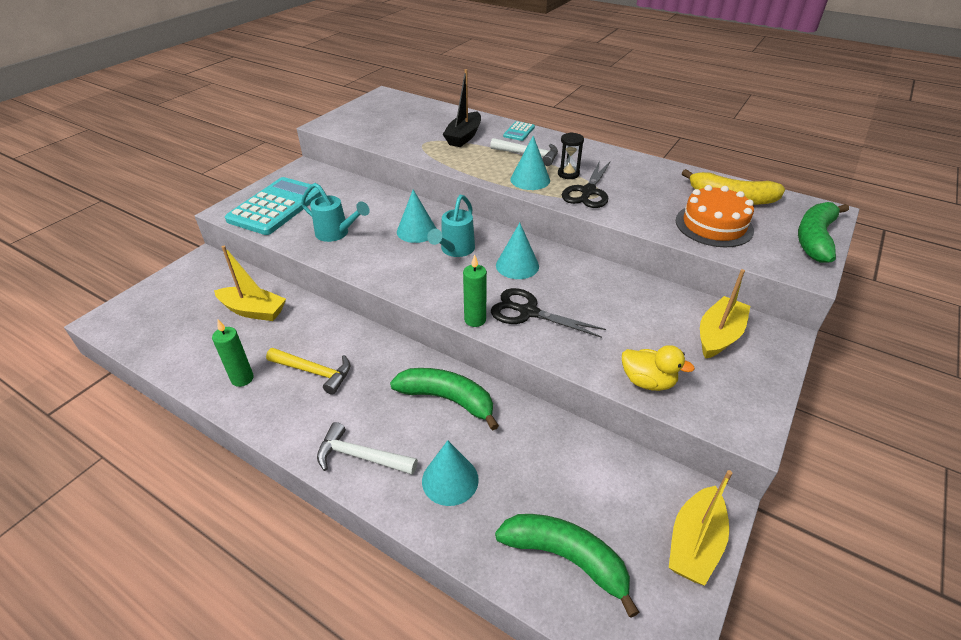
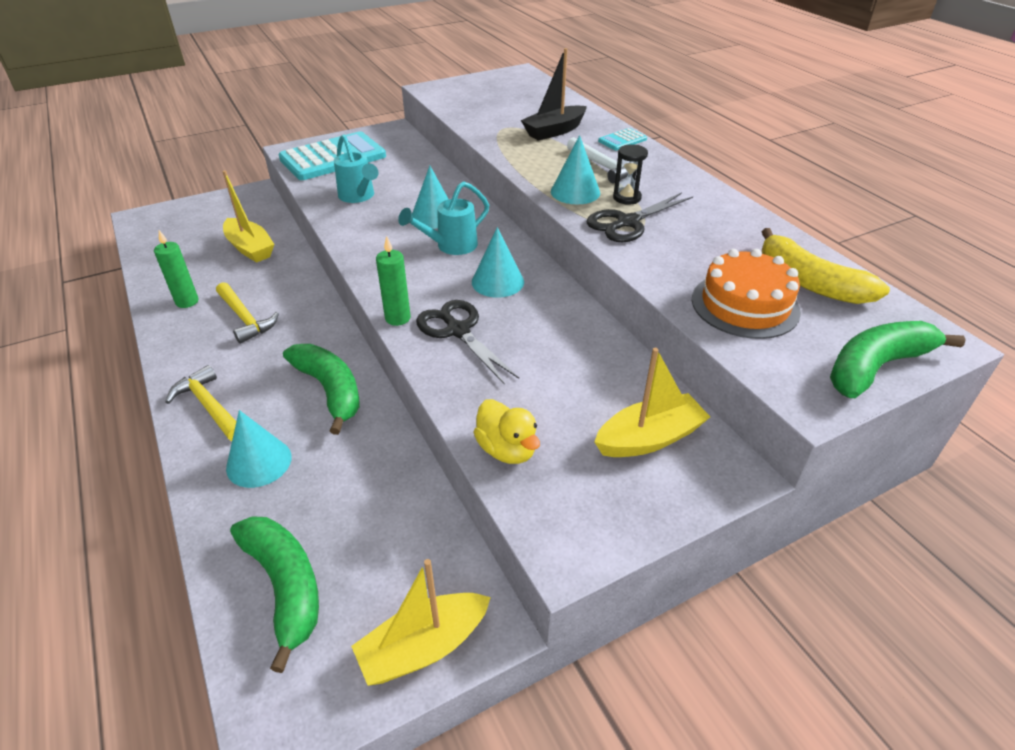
camera: 30 degrees right, 0 degrees up
white hammer [317,422,418,475] -> yellow hammer [165,365,236,441]

